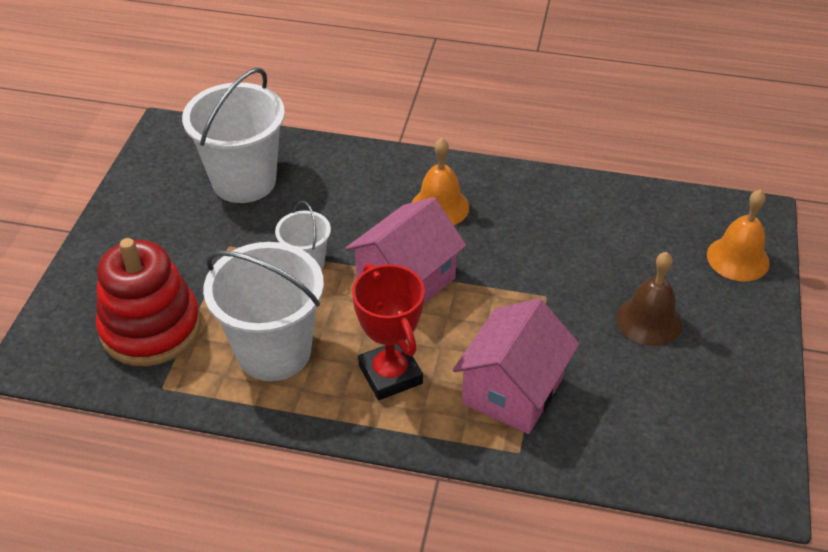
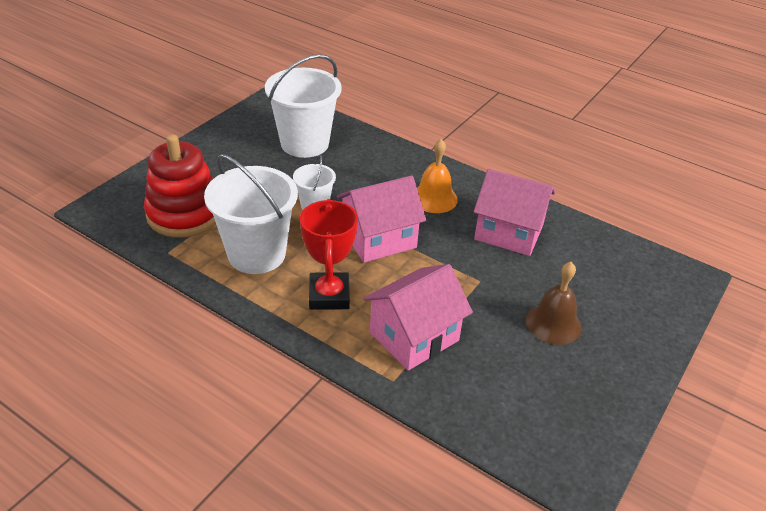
camera: 20 degrees right, 5 degrees down
orange bell [707,189,770,282] -> none
none -> pink house [474,169,555,256]

